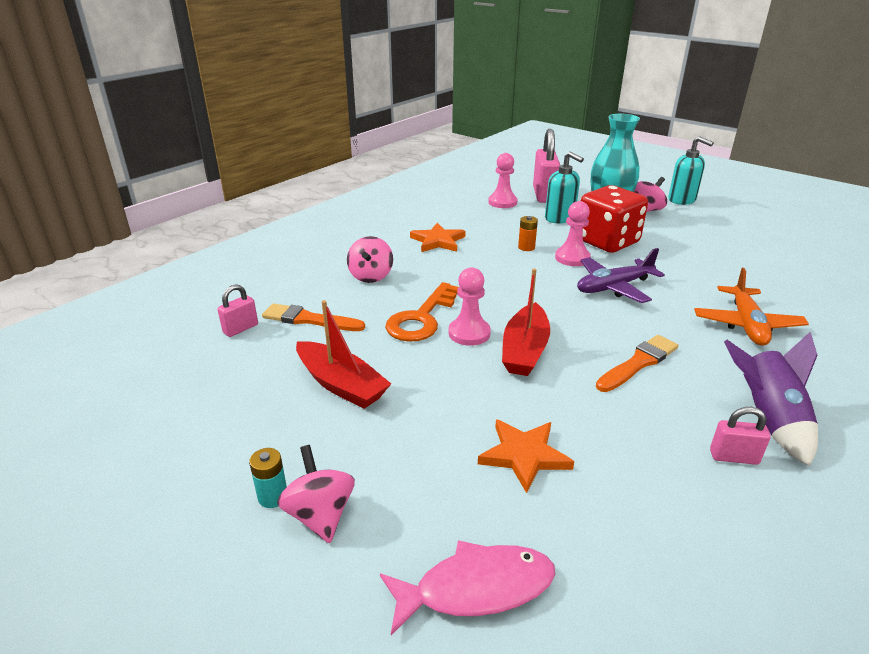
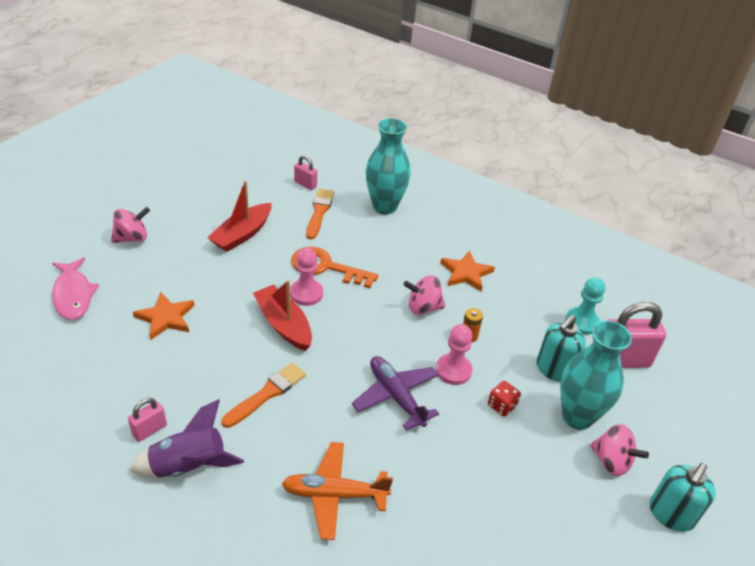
camera: 80 degrees right, 10 degrees up
turquoise battery [249,448,287,508] -> none
pink spinning top [347,236,393,283] -> pink spinning top moved to [403,275,445,315]
pink pawn [488,153,518,208] -> turquoise pawn [565,277,606,335]
red boat [502,269,550,376] -> red boat turned 45 degrees clockwise [253,280,312,351]
red dice [581,185,648,253] -> red dice [488,381,521,417], size x0.41
orange brush [596,335,678,392] -> orange brush turned 90 degrees counterclockwise [222,363,306,428]
pink padlock [710,407,771,465] -> pink padlock turned 45 degrees clockwise [128,398,167,442]
none -> turquoise vase [366,118,411,214]

